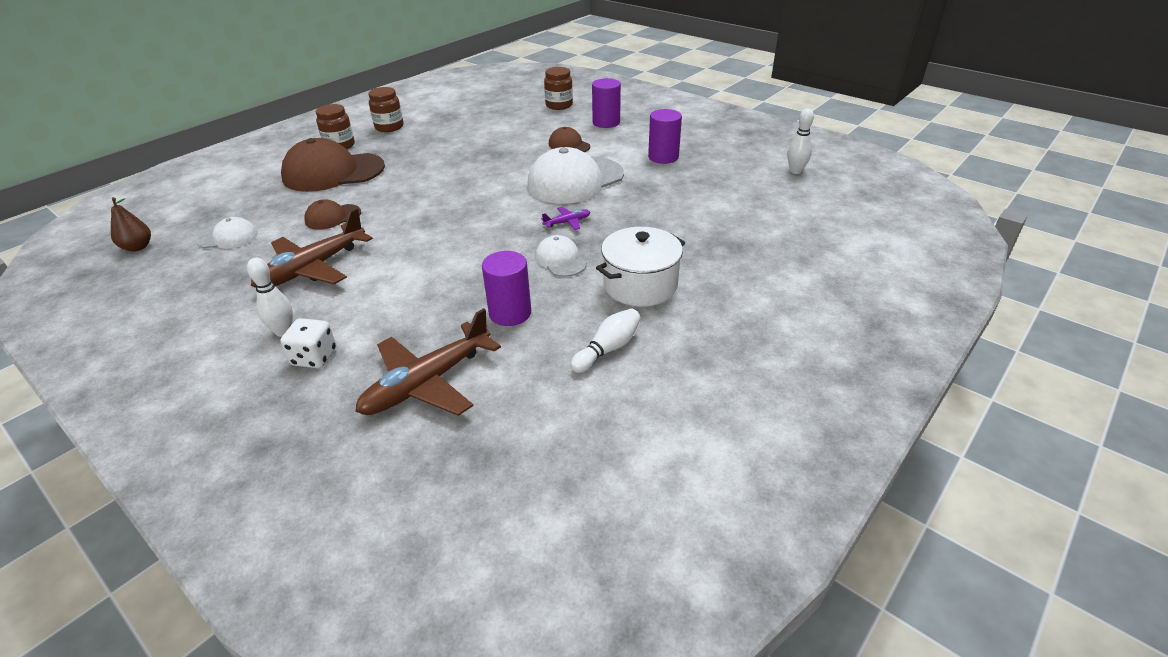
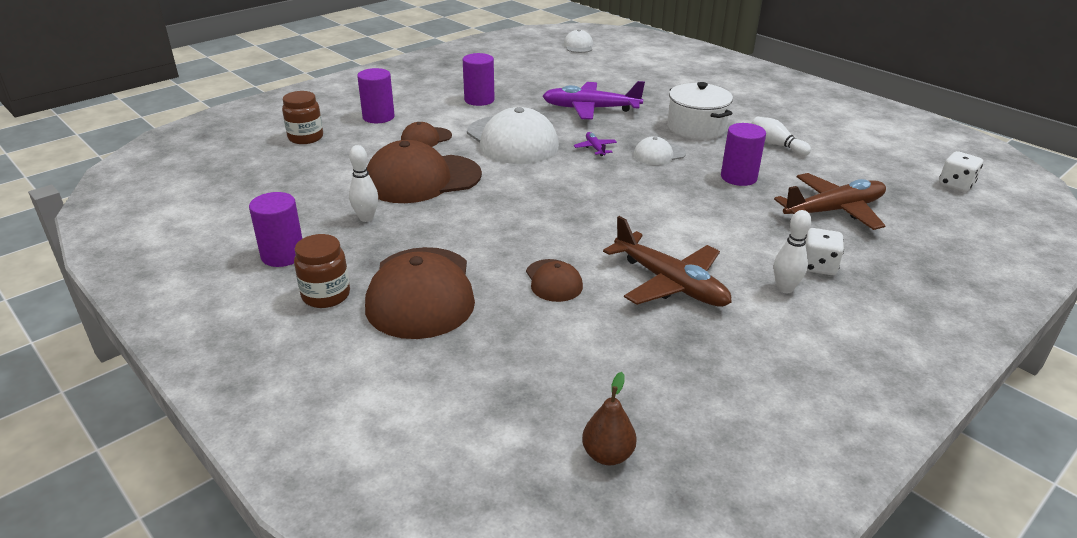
camera: 85 degrees left, 5 degrees down
white cap [196,217,258,249] -> white cap moved to [564,29,593,53]
brown plane [355,308,501,416] -> brown plane turned 75 degrees counterclockwise [774,173,886,230]
brown jar [368,87,404,132] -> purple cylinder [249,192,302,267]
white bowling pin [787,108,814,174] -> white bowling pin moved to [349,145,378,222]
none -> brown cap [367,140,482,203]
none -> purple plane [543,81,645,120]
none -> white dice [939,151,983,192]

